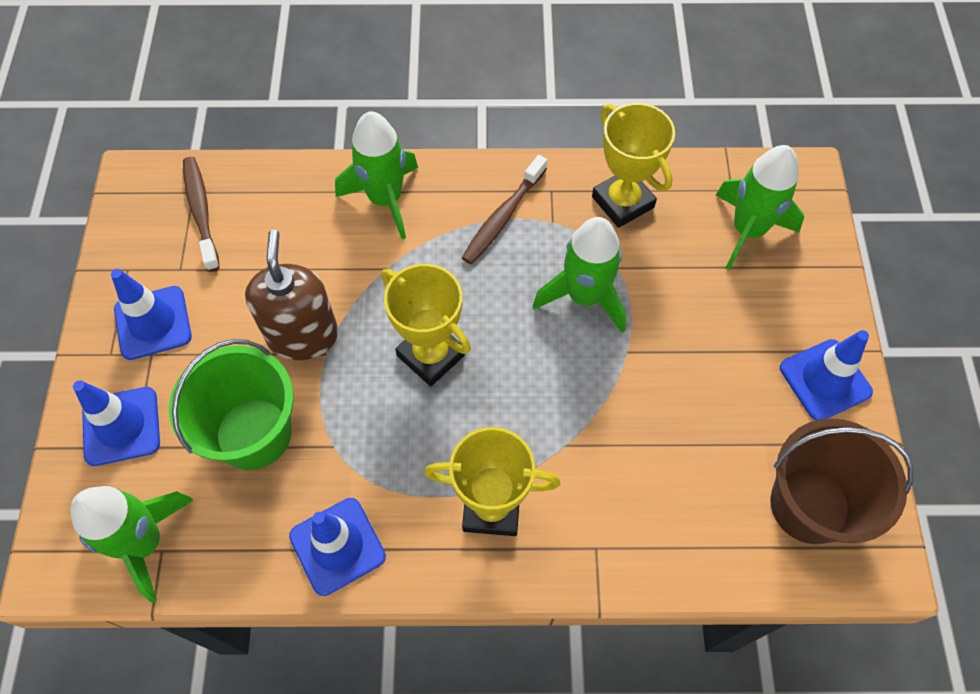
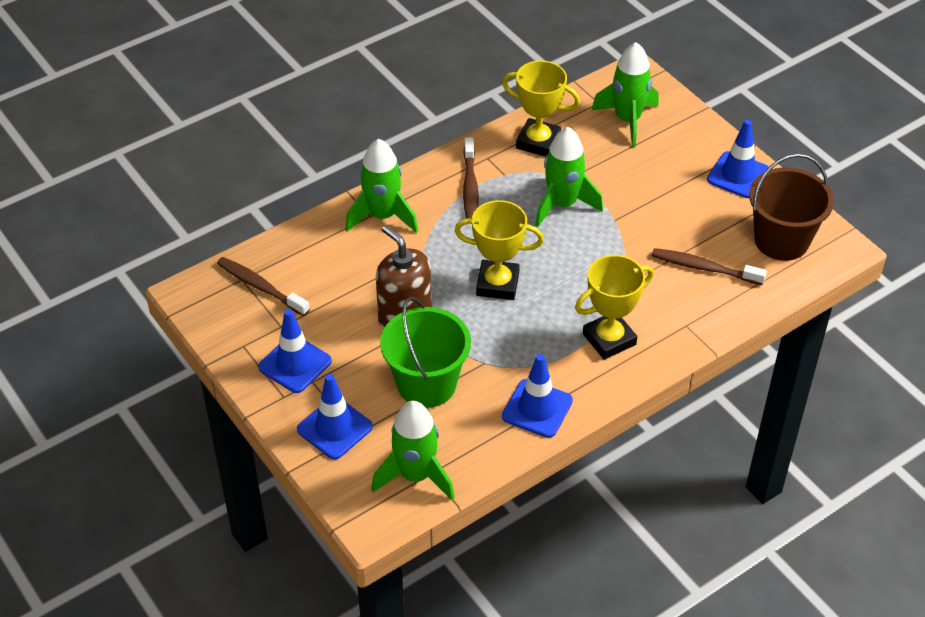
camera: 35 degrees left, 15 degrees down
none -> brown toothbrush [652,248,767,285]

